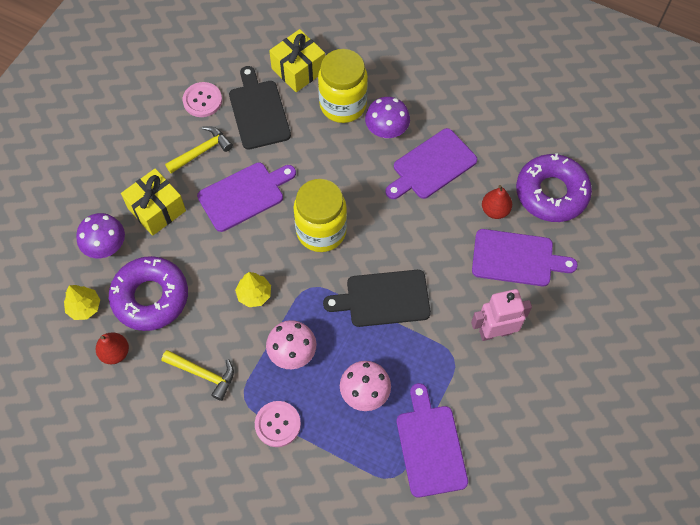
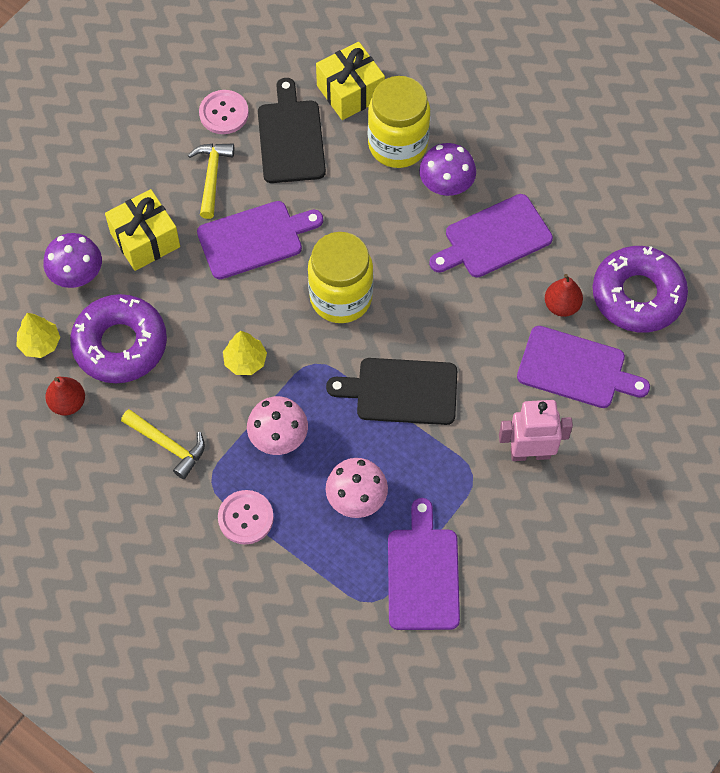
camera: 10 degrees right, 0 degrees up
yellow hammer [165,126,233,174] -> yellow hammer turned 60 degrees counterclockwise [188,144,234,219]

